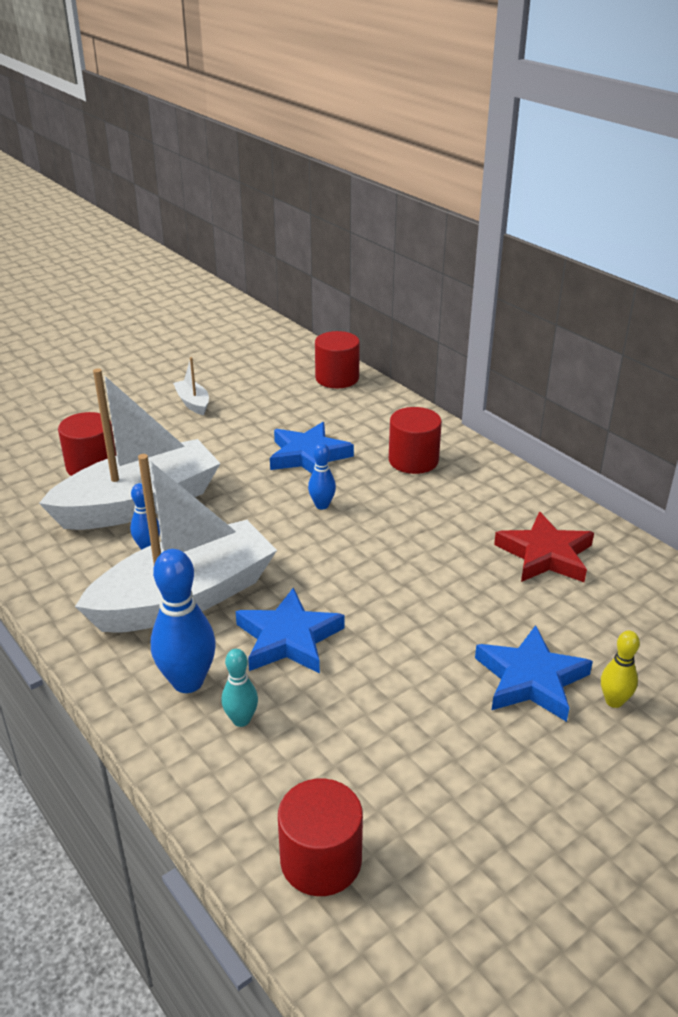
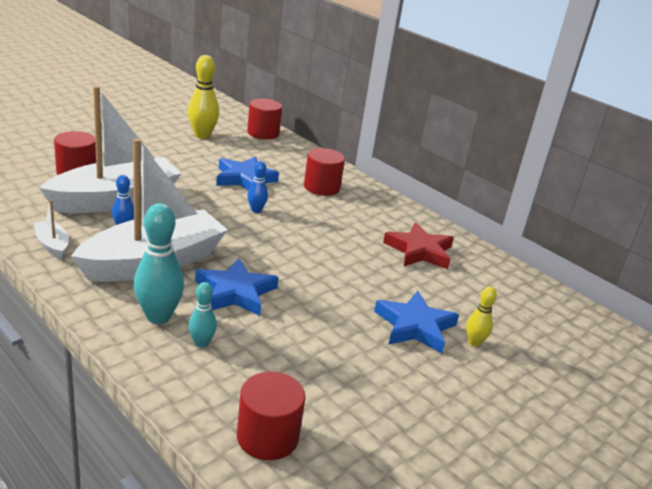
camera: 10 degrees left, 5 degrees down
blue bowling pin [151,549,216,693] -> turquoise bowling pin [134,203,184,324]
white boat [173,357,209,415] -> white boat moved to [34,200,69,259]
none -> yellow bowling pin [188,55,219,139]

